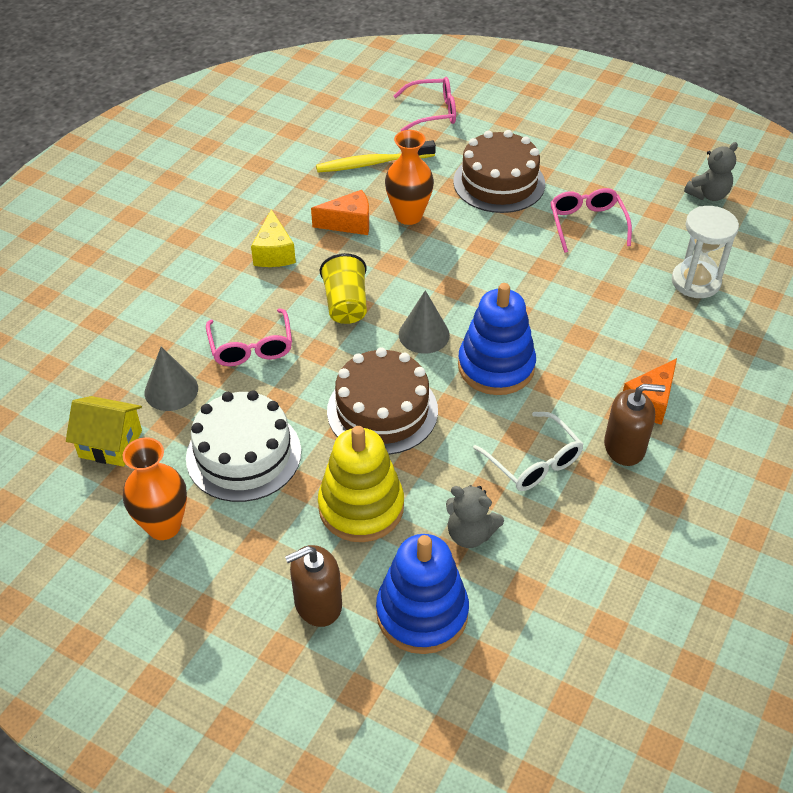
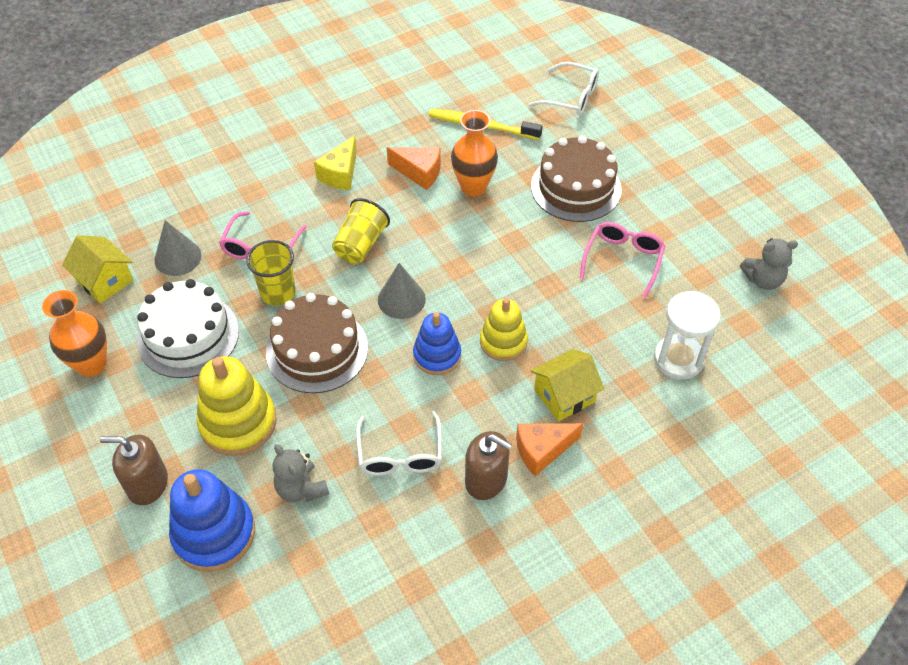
camera: 30 degrees right, 5 degrees up
pink glasses [394,77,456,131] -> white glasses [528,62,599,116]
blue stacking toy [458,283,536,395] -> blue stacking toy [413,312,461,375], size x0.65
none -> yellow cup [246,240,296,306]
none -> yellow stacking toy [480,298,528,361]
none -> yellow house [530,349,604,422]

